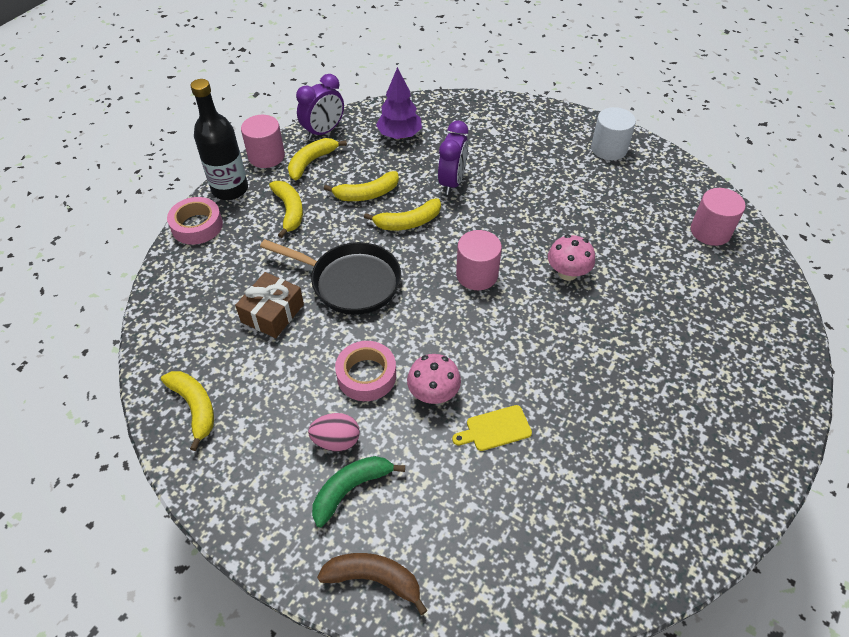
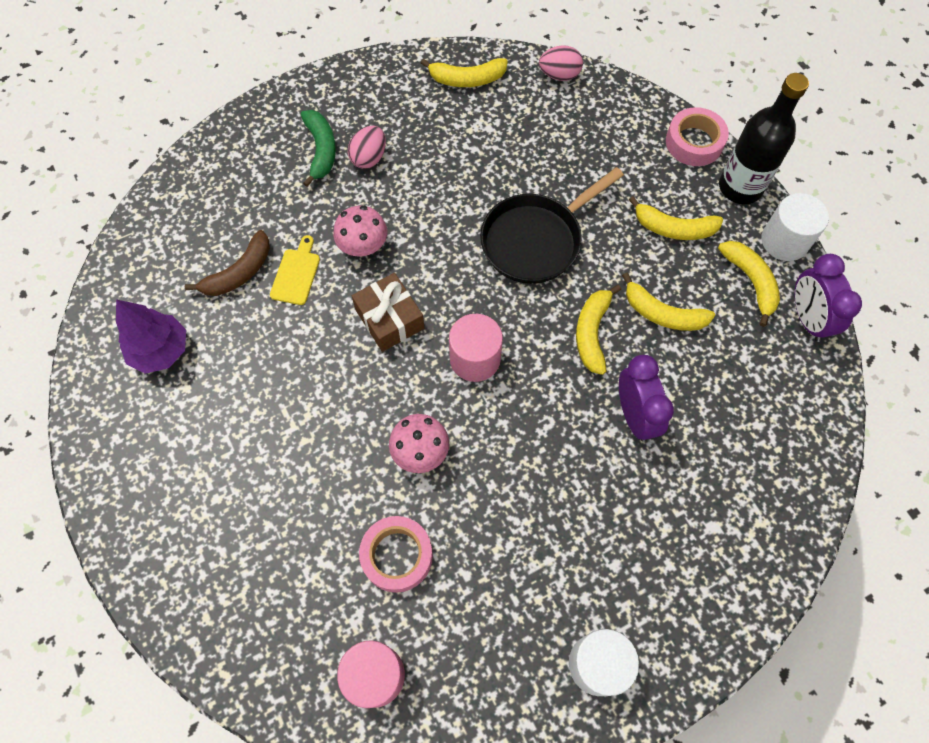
camera: 120 degrees right, 15 degrees up
brown gift [235,272,304,338] -> brown gift moved to [352,273,424,352]
pink cylinder [241,115,285,168] -> white cylinder [762,193,829,261]
brown banana [317,553,428,615] -> brown banana moved to [185,230,270,296]
yellow banana [324,171,399,201] -> yellow banana turned 75 degrees counterclockwise [622,273,715,331]
pink tape [335,341,396,401] -> pink tape moved to [359,516,433,593]
purple tree [376,67,422,139] -> purple tree moved to [116,299,186,374]
purple clock [438,121,468,195] -> purple clock turned 150 degrees counterclockwise [619,355,674,442]
none -> pink egg [539,45,583,81]

